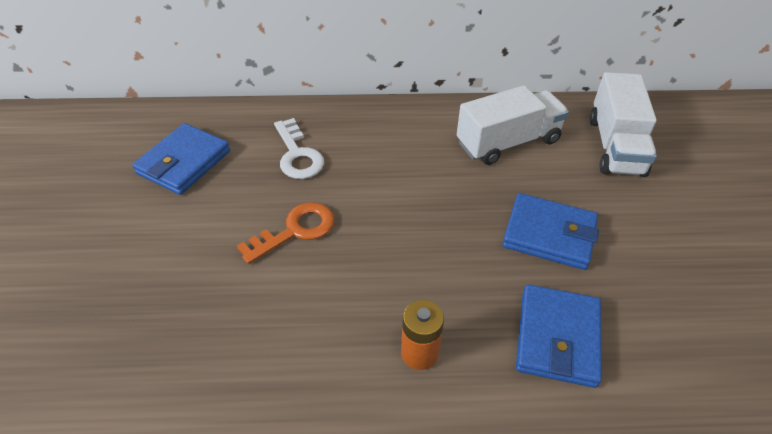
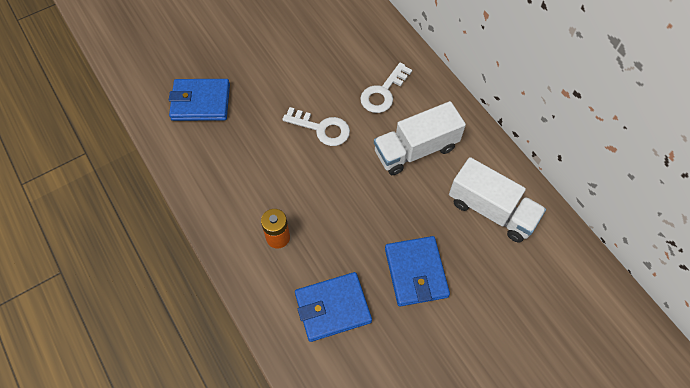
camera: 60 degrees right, 15 degrees up
blue wallet [132,123,230,195] -> blue wallet moved to [169,79,230,121]
orange key [237,202,335,264] -> white key [282,107,350,146]
white truck [590,72,657,177] -> white truck moved to [374,101,466,175]

